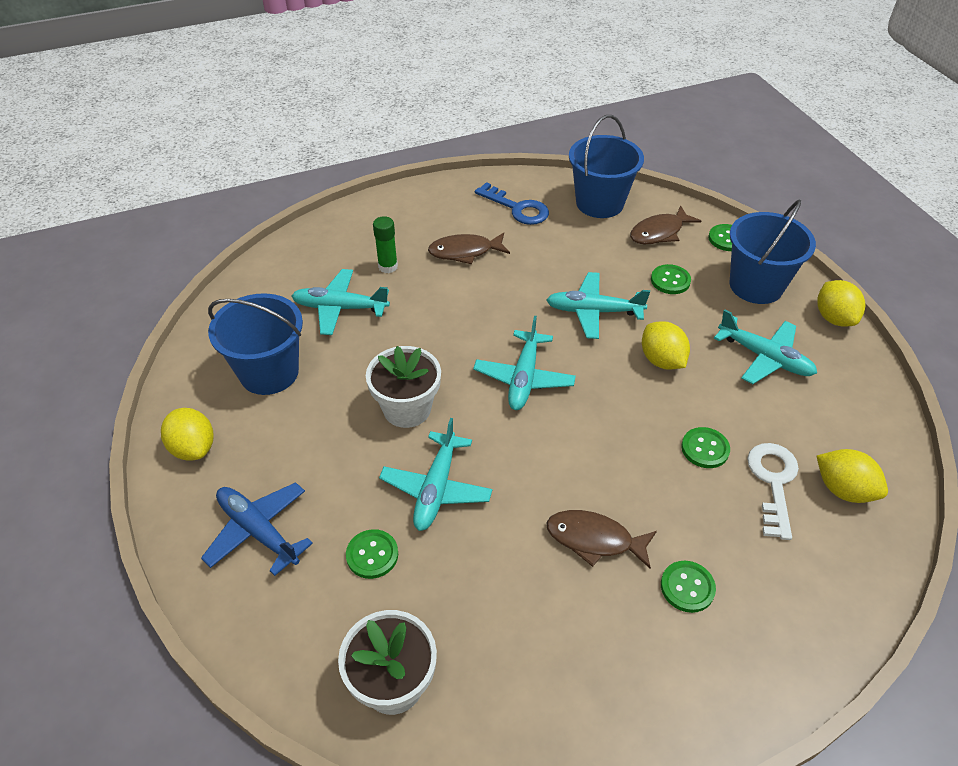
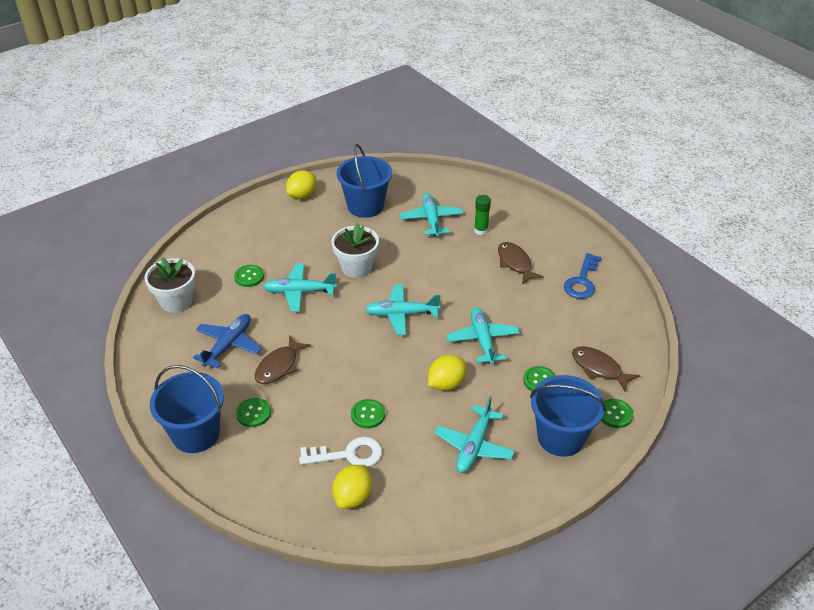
camera: 75 degrees right, 5 degrees down
blue plane [201,482,313,576] -> blue plane moved to [193,314,262,369]
brown fish [547,510,657,569] -> brown fish turned 150 degrees counterclockwise [255,335,311,384]
blue bucket [569,115,644,218] -> blue bucket moved to [150,365,224,453]
yellow lemon [817,280,865,327] -> none

